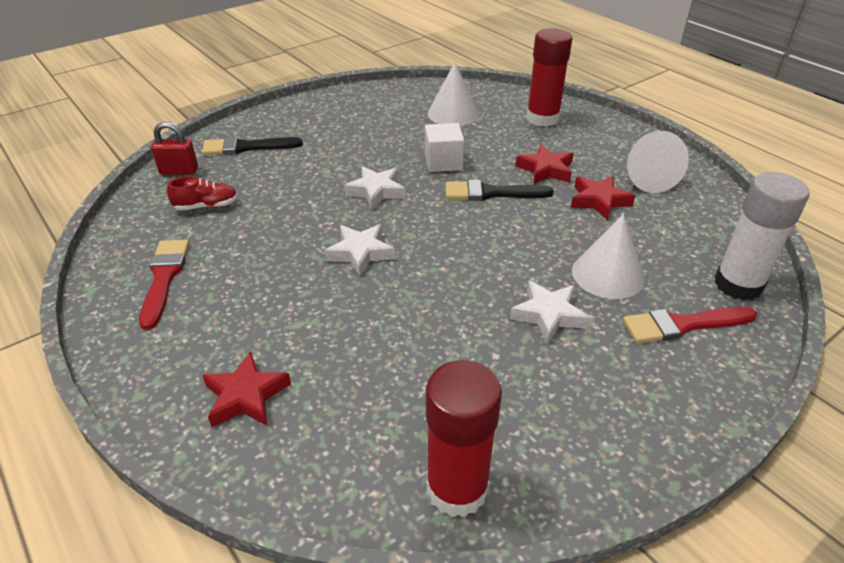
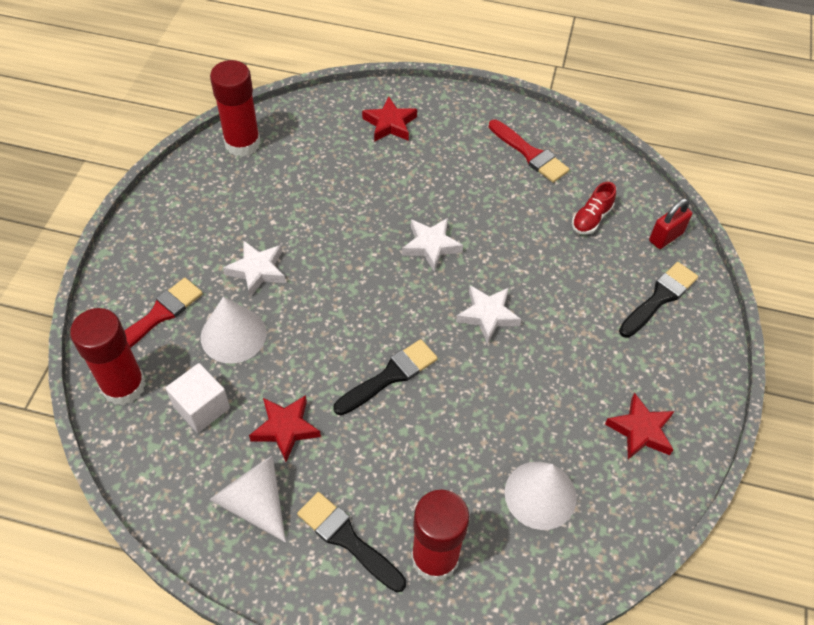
camera: 140 degrees right, 15 degrees up
white cube [425,123,464,172] -> white cube moved to [165,363,230,433]
red star [516,144,573,184] -> red star moved to [605,393,674,460]
white glue stick [714,172,810,301] -> red glue stick [70,308,146,405]
none -> black brush [297,492,406,592]

